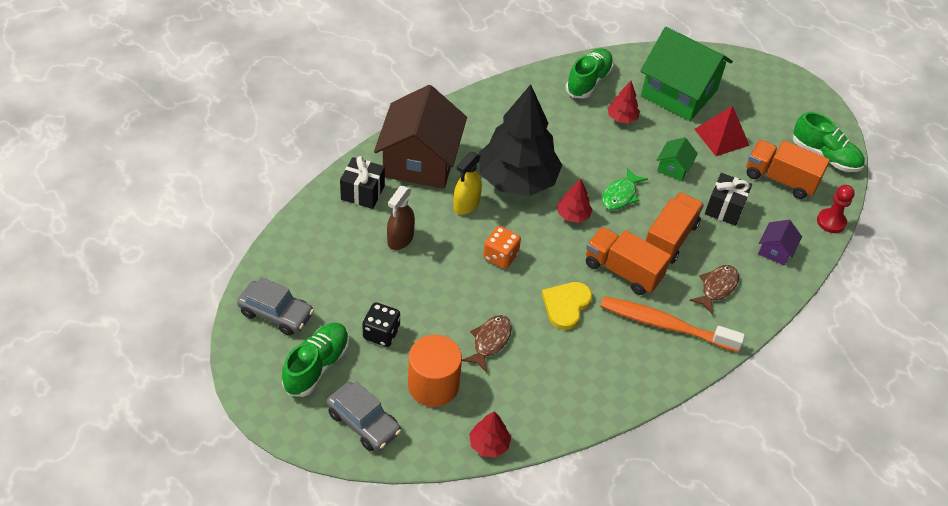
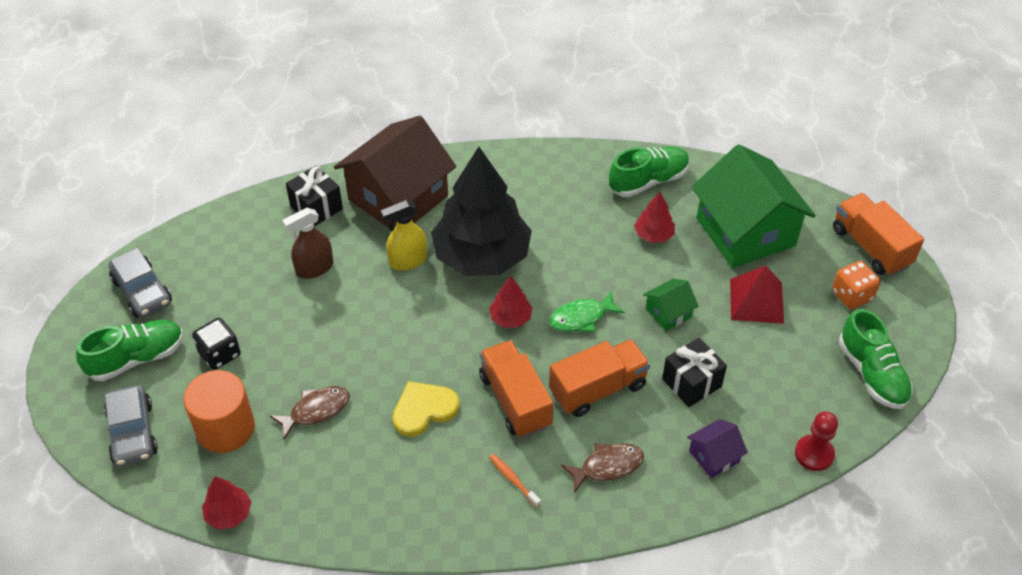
camera: 35 degrees right, 0 degrees up
orange dice [483,226,521,269] -> orange dice moved to [832,260,880,310]
orange toothbrush [600,296,745,352] -> orange toothbrush [489,454,541,508], size x0.41
orange truck [746,140,830,199] -> orange truck moved to [833,193,924,276]

